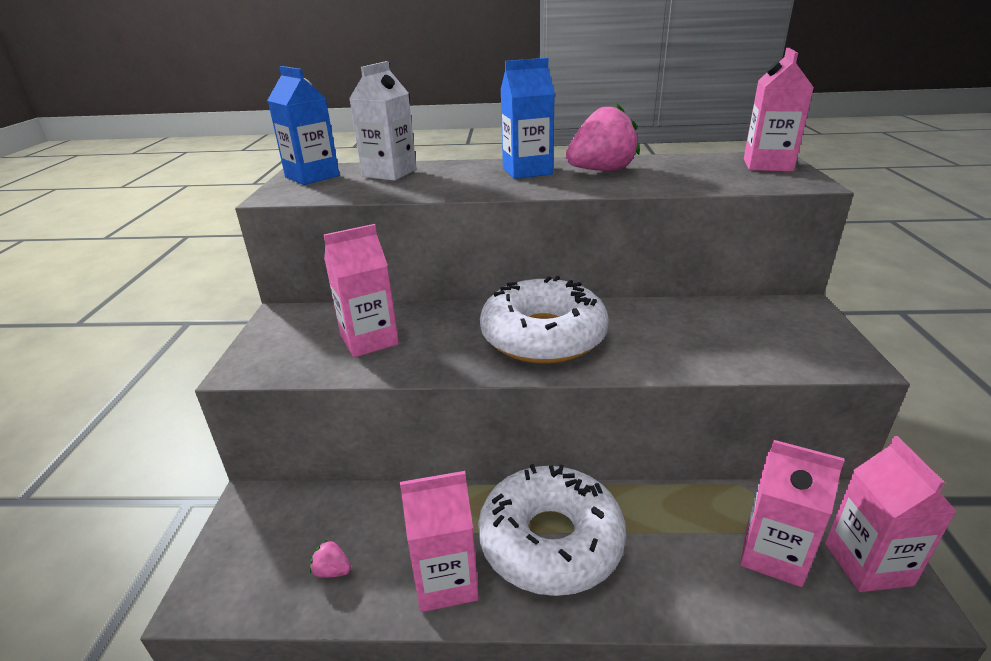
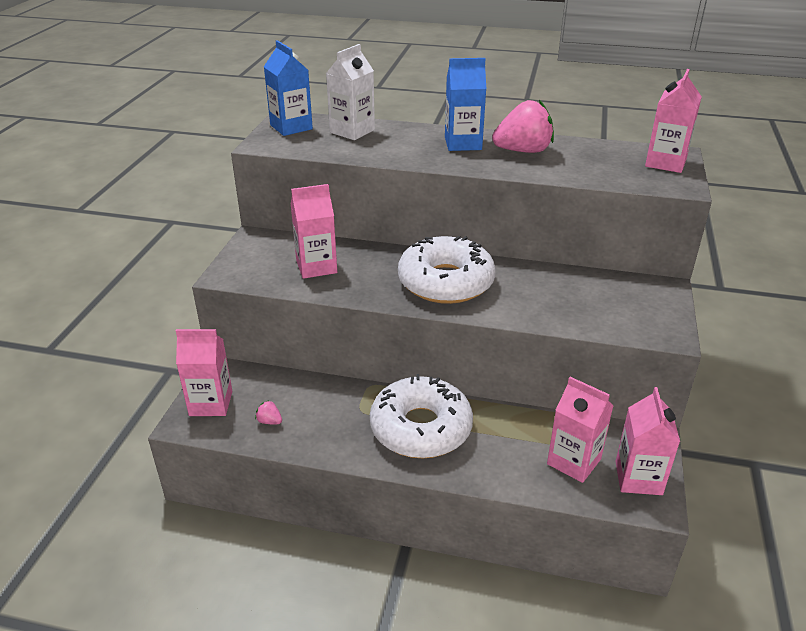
camera: 10 degrees right, 5 degrees up
pink carton [400,471,479,612] -> pink carton moved to [176,329,232,416]

